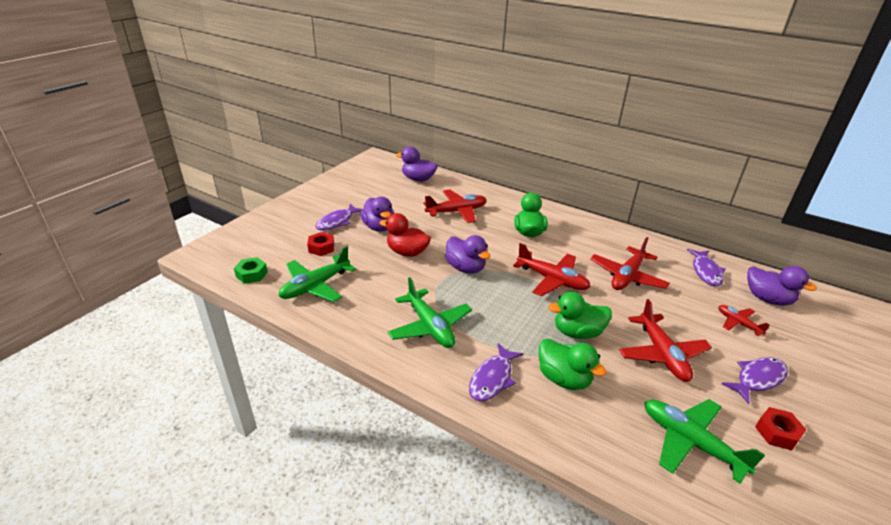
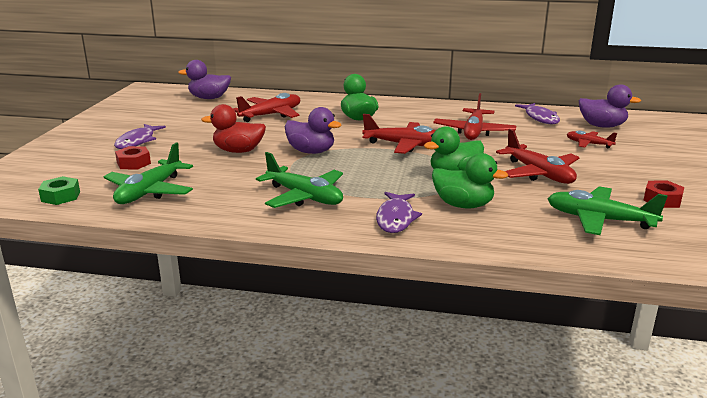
camera: 20 degrees left, 10 degrees down
purple duck [360,197,394,232] -> none
purple fish [721,357,788,404] -> none

